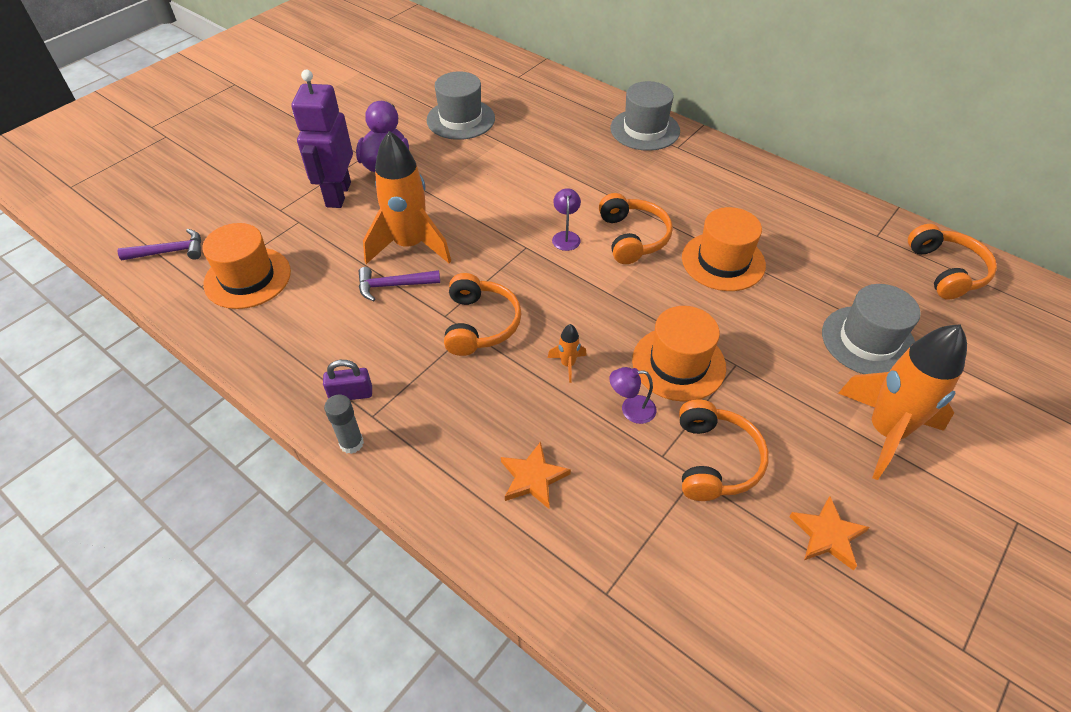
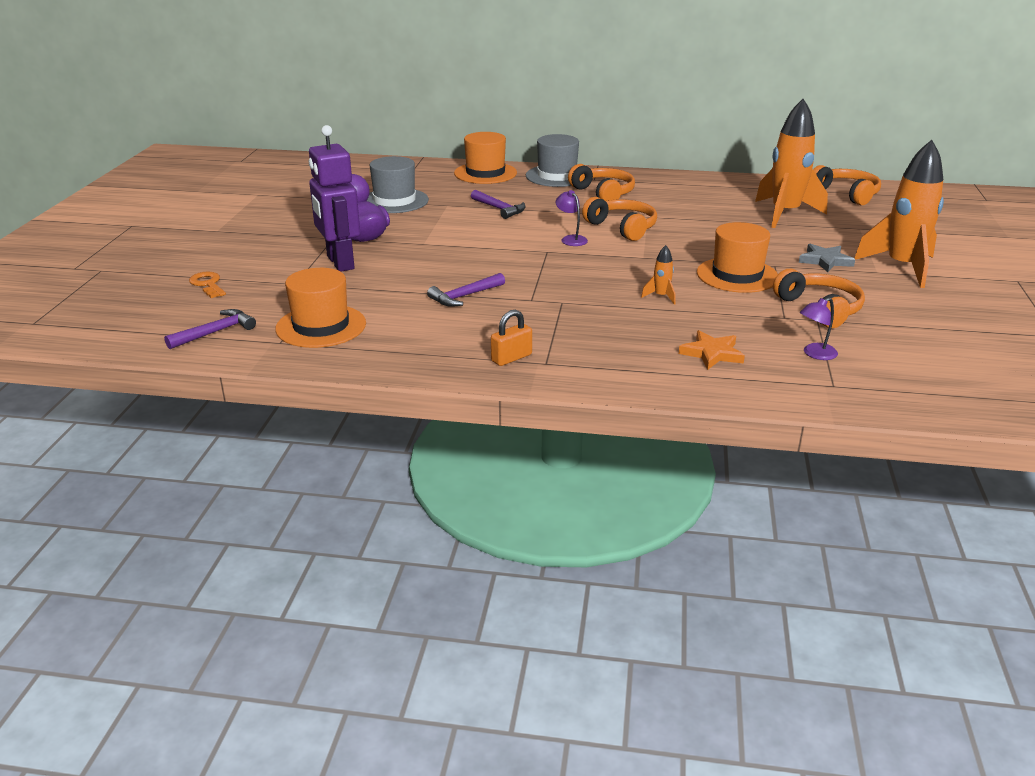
camera: 30 degrees left, 20 degrees down
purple padlock [323,360,372,400] -> orange padlock [491,310,532,366]
grey glue stick [324,395,364,454] -> none
orange rocket [363,131,451,264] -> orange rocket moved to [755,99,828,228]
orange headphones [444,273,522,356] -> orange headphones moved to [568,164,635,201]
purple lamp [609,367,657,424] -> purple lamp moved to [800,297,838,360]
orange hat [682,207,766,291] -> orange hat moved to [454,132,517,184]
orange star [789,496,870,570] -> none
grey hat [822,284,921,374] -> none
none -> orange key [189,272,226,298]
none -> purple hammer [471,190,526,219]
none -> grey star [799,244,855,272]

